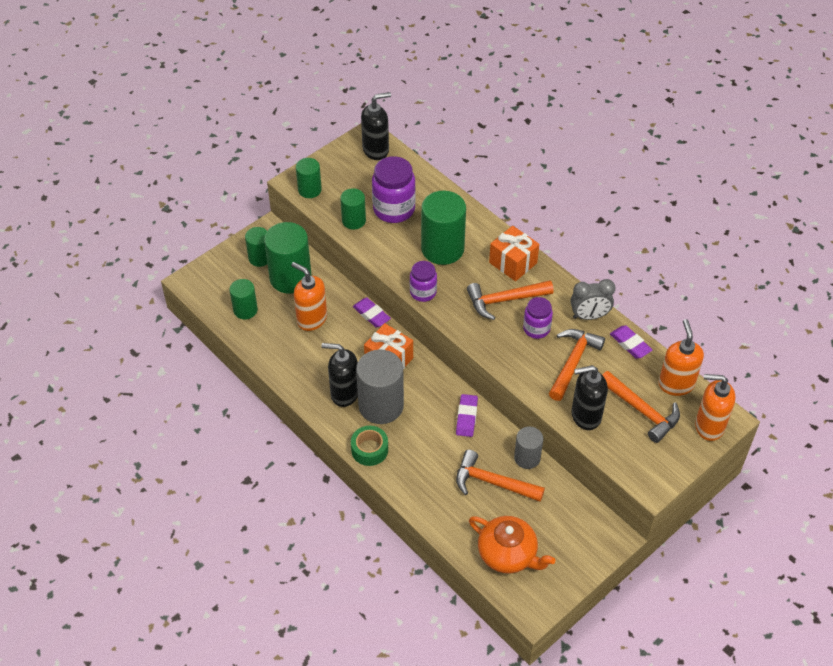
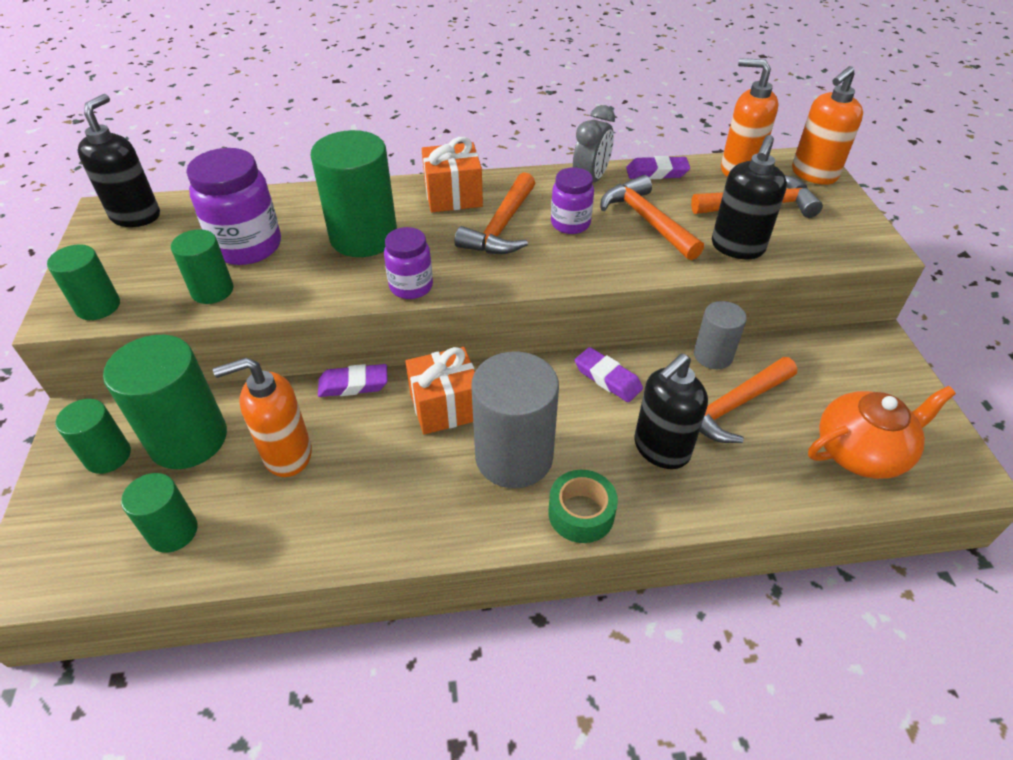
camera: 55 degrees left, 5 degrees down
black soap dispenser [321,343,358,407] -> black soap dispenser moved to [634,353,708,469]

